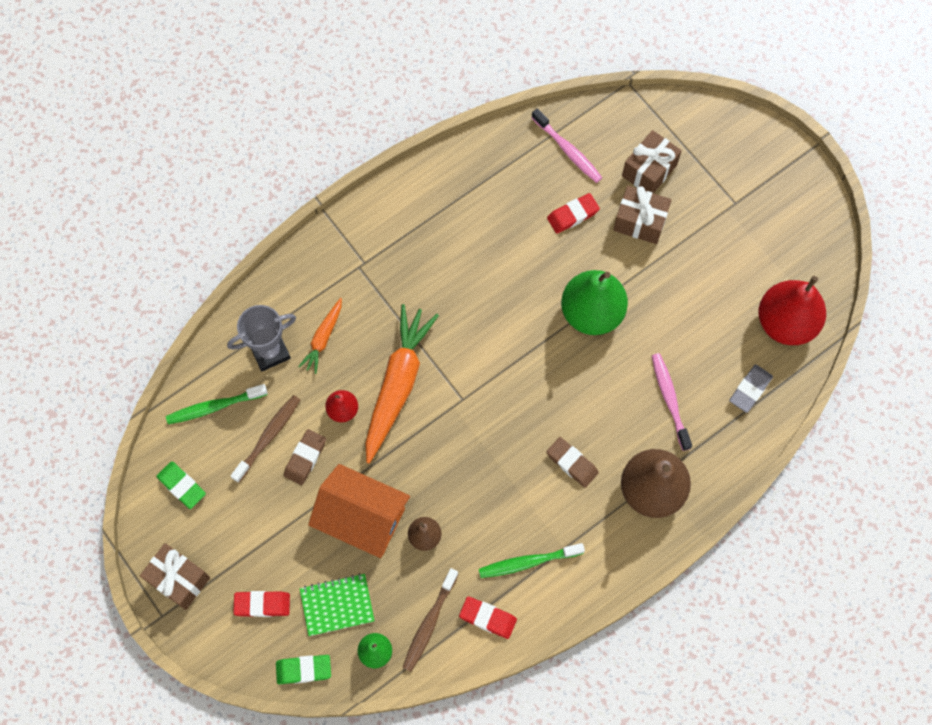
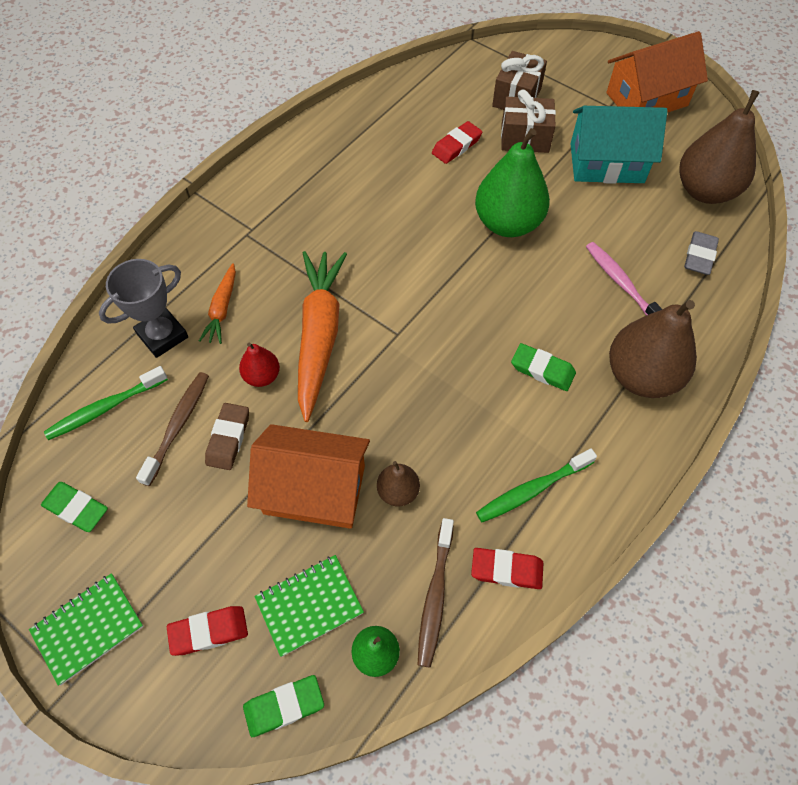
camera: 15 degrees left, 10 degrees down
brown gift [140,543,210,610] -> green notebook [29,573,144,686]
pink toothbrush [531,108,602,183] -> none
brown eraser [546,437,599,488] -> green eraser [511,343,576,391]
red pear [759,276,826,345] -> brown pear [680,90,760,204]
none -> turquoise house [570,106,668,184]
none -> orange house [606,31,708,113]

